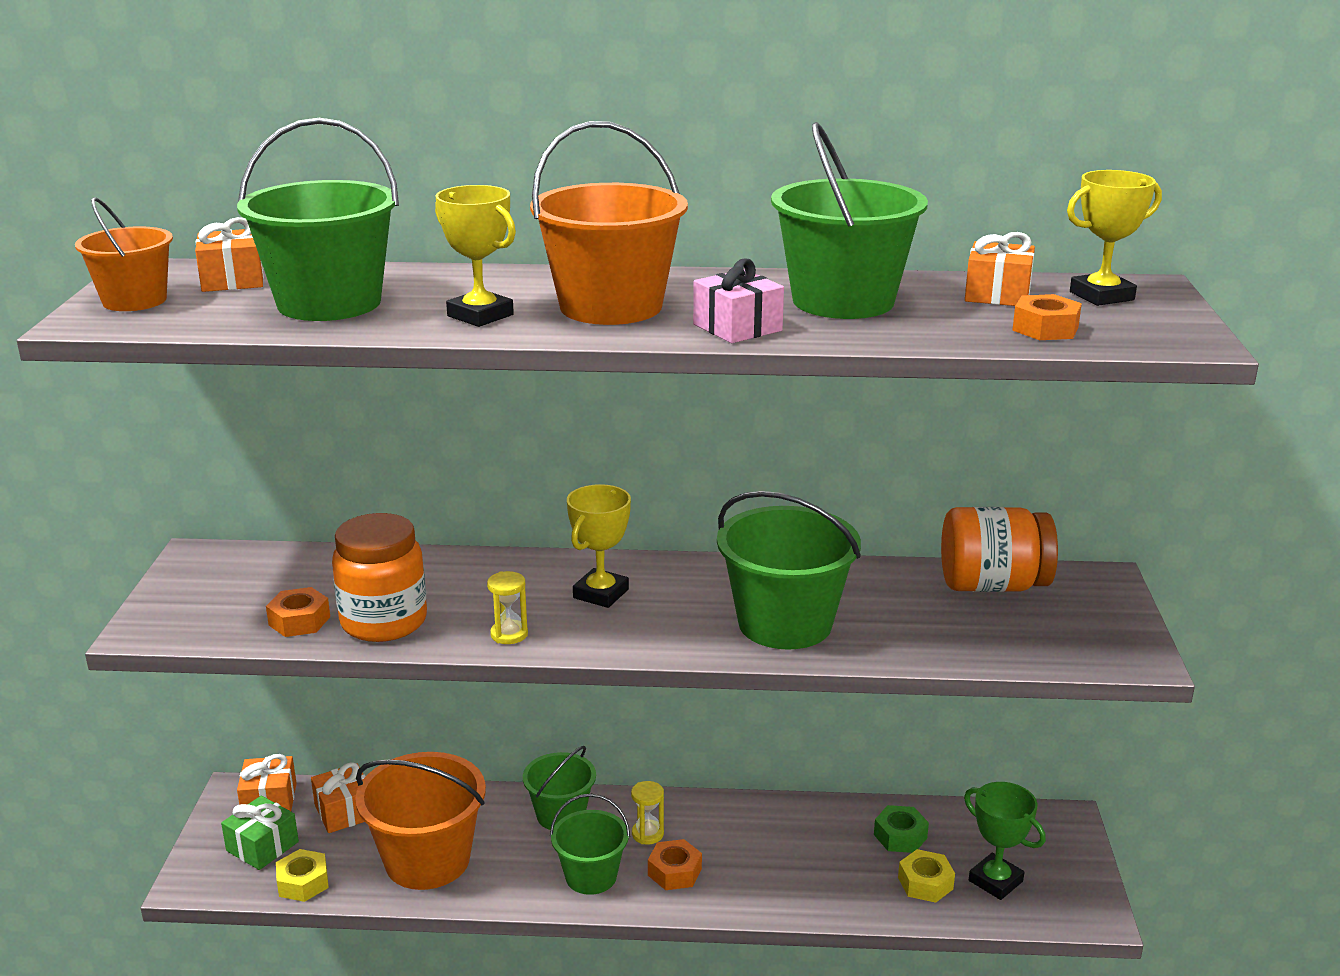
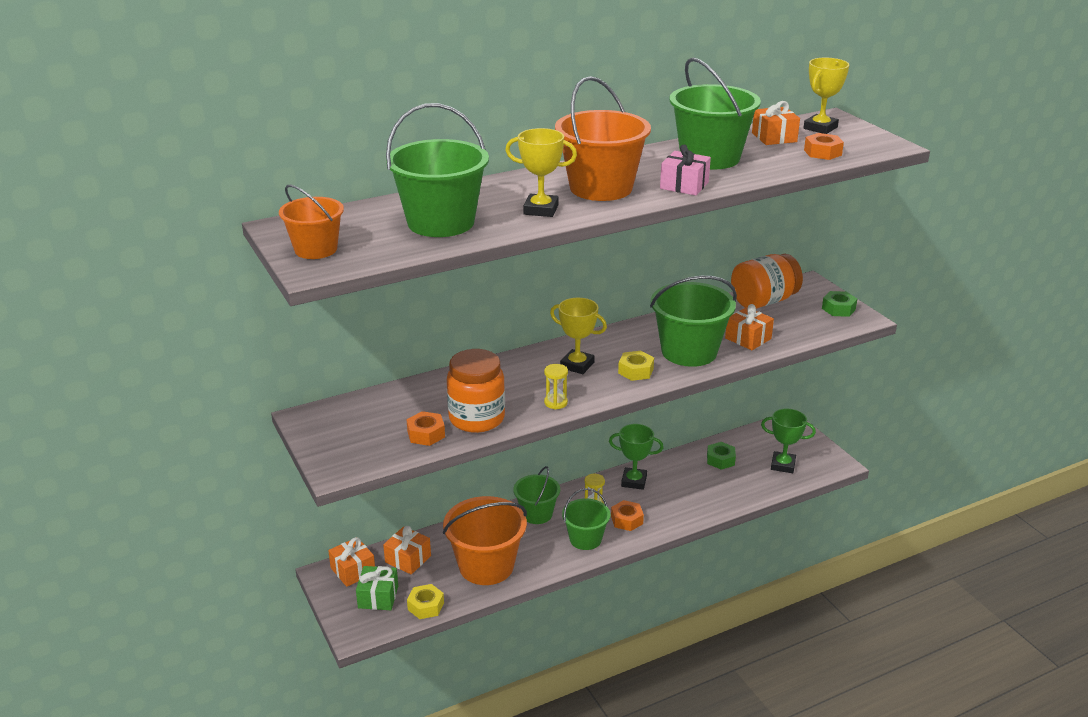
camera: 30 degrees left, 5 degrees up
orange gift [195,217,264,292] -> orange gift moved to [725,304,774,350]
yellow trophy [567,484,631,608] -> yellow trophy turned 60 degrees counterclockwise [550,298,607,374]
yellow nut [898,849,955,903] -> yellow nut moved to [618,351,654,381]
none -> green trophy [609,424,664,490]
none -> green nut [822,291,857,317]

